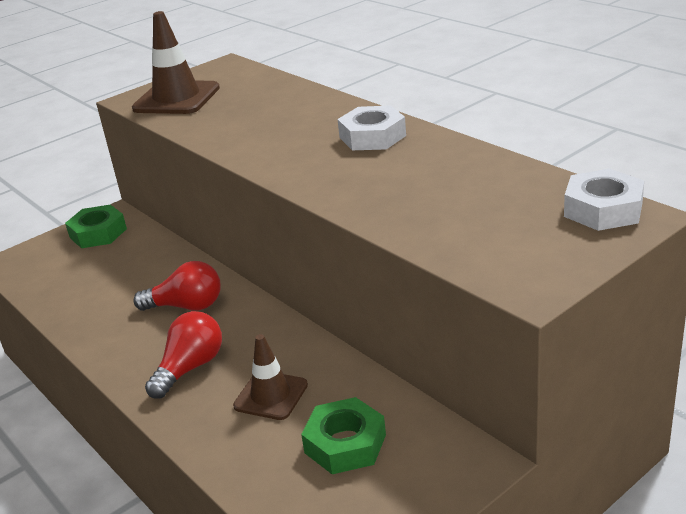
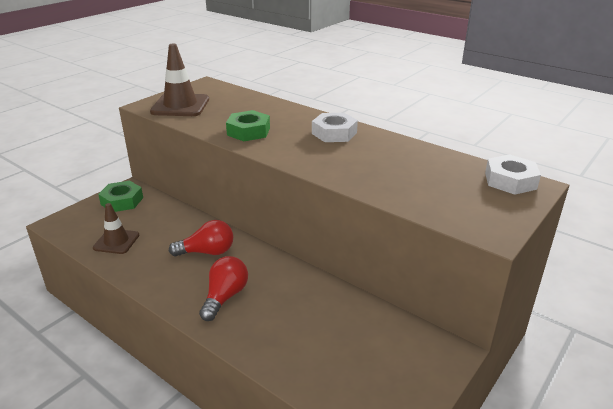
camera: 15 degrees left, 0 degrees up
brown traffic cone [233,334,308,420] -> brown traffic cone moved to [93,203,139,254]
green nut [301,397,386,474] -> green nut moved to [226,110,270,141]

